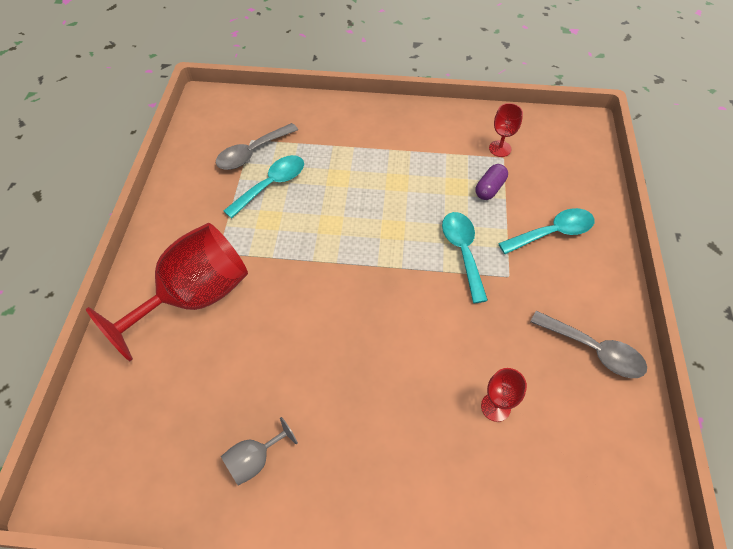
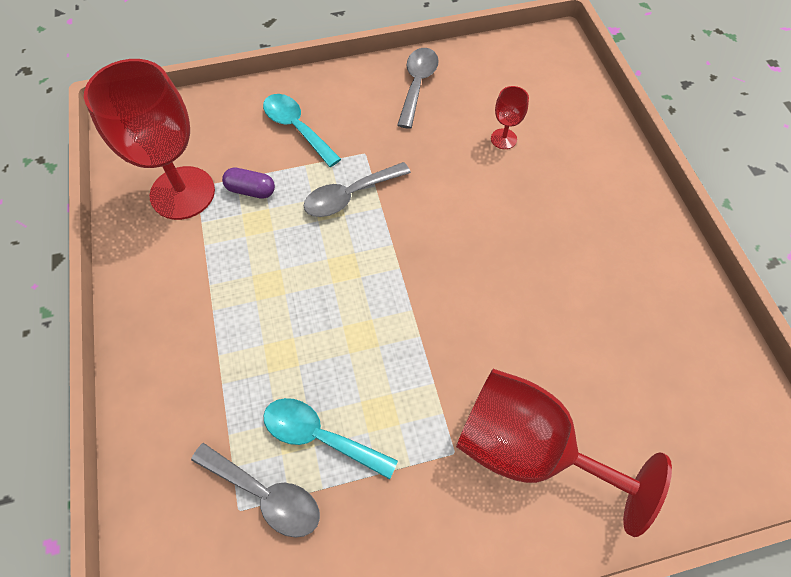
camera: 110 degrees left, 5 degrees up
grey goblet [221,417,298,485] -> none
turquoise spoon [442,212,488,303] -> grey spoon [304,162,411,217]
red goblet [489,103,523,157] -> red goblet [84,59,215,220], size x2.31

